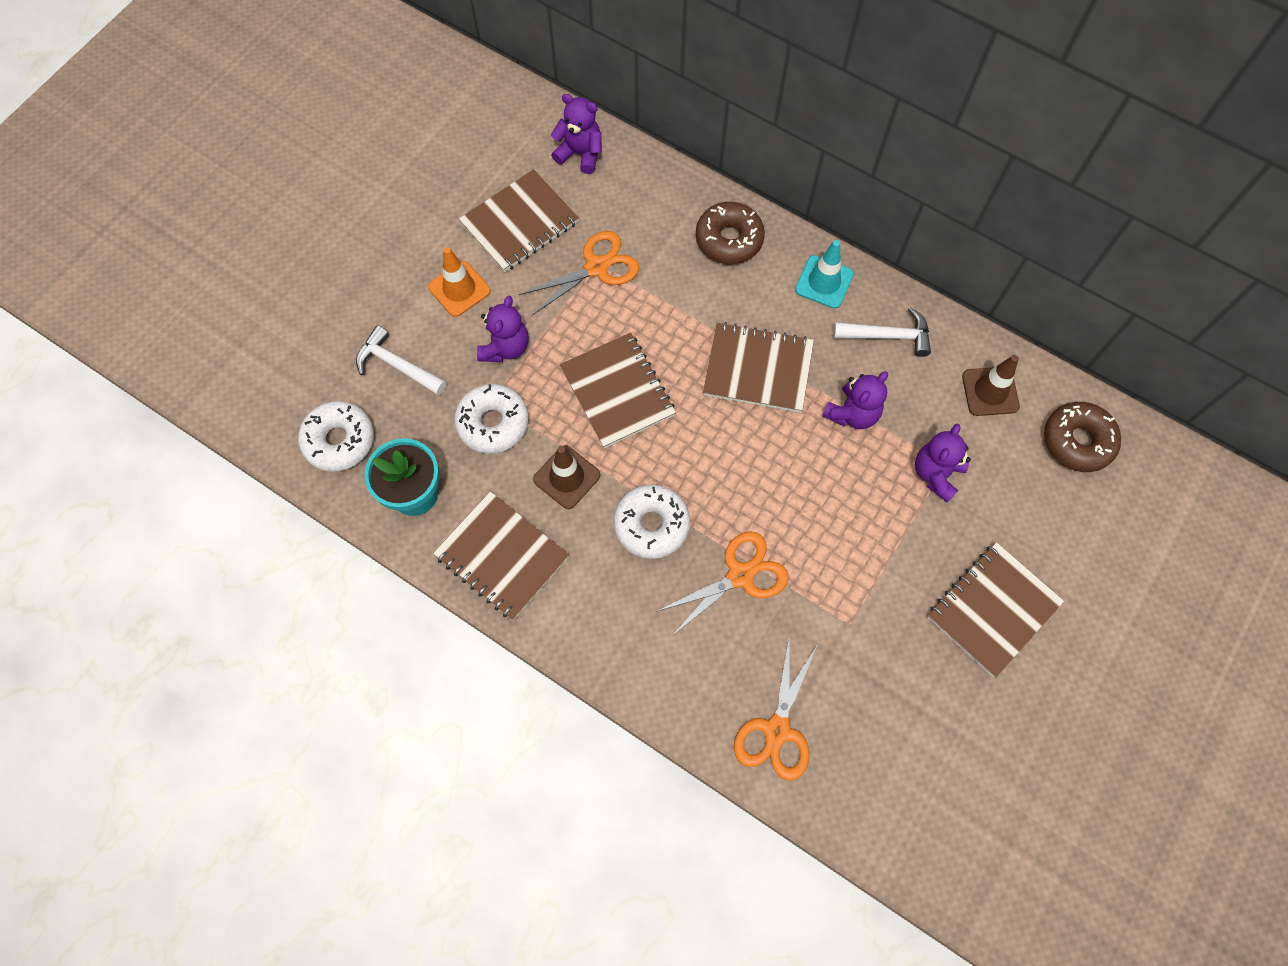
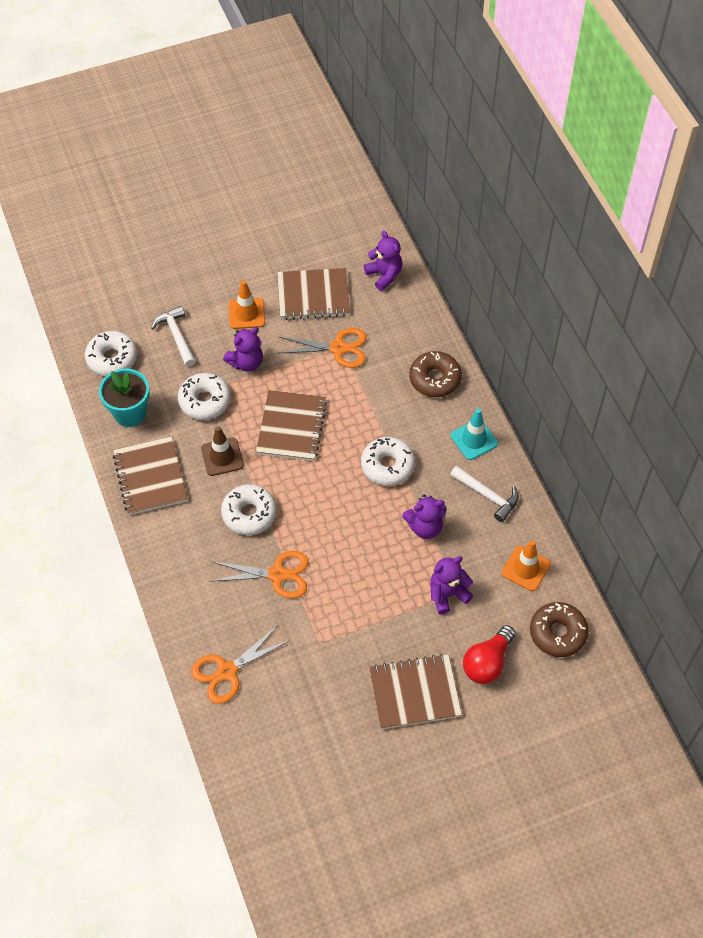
camera: 35 degrees right, 10 degrees down
brown notebook [703,322,814,413] -> white donut [361,437,415,486]
brown traffic cone [962,355,1020,416] -> orange traffic cone [502,540,551,591]
none -> red light bulb [463,625,516,684]

